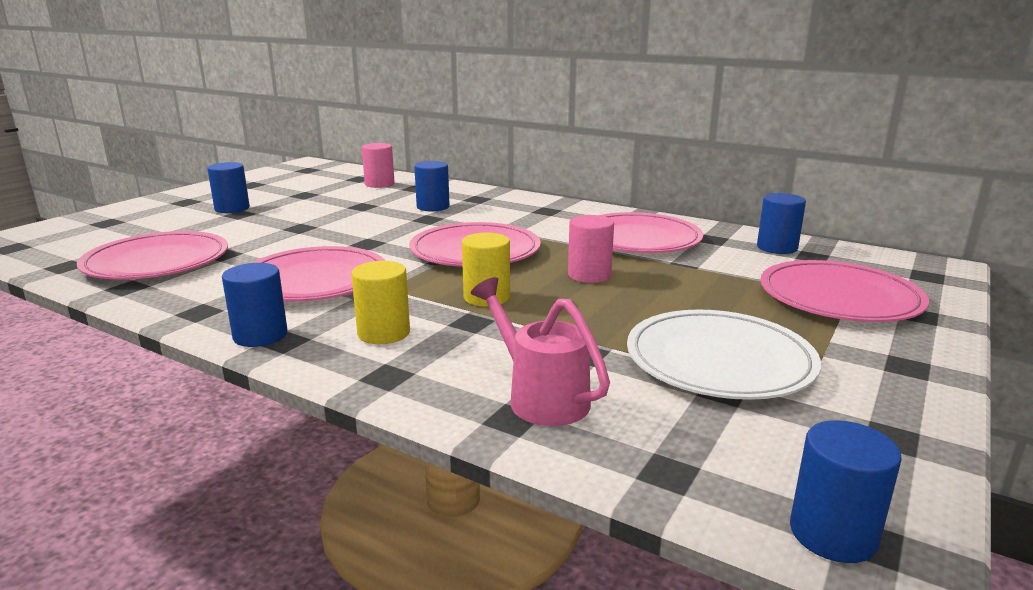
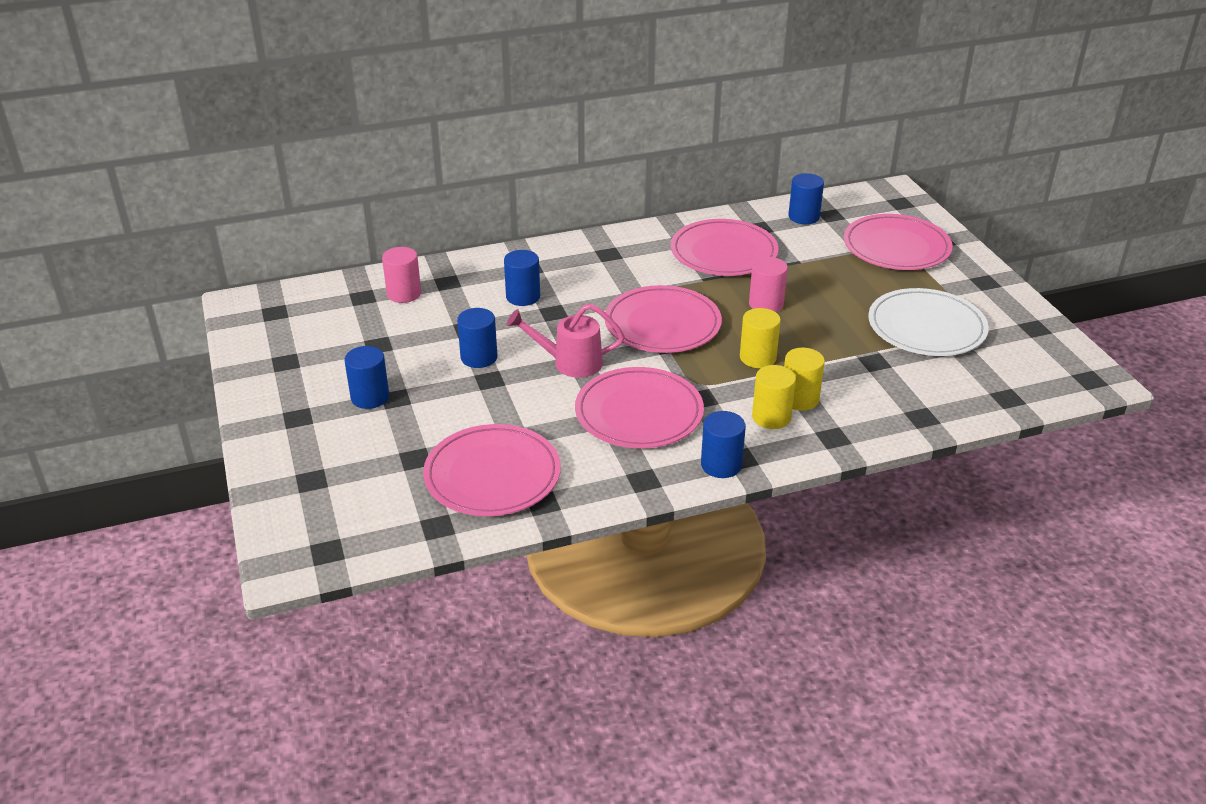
camera: 50 degrees left, 15 degrees up
pink watering can [471,277,610,426] -> pink watering can moved to [507,304,625,378]
blue cylinder [790,420,902,563] -> blue cylinder moved to [457,308,497,368]
none -> yellow cylinder [784,348,825,411]

